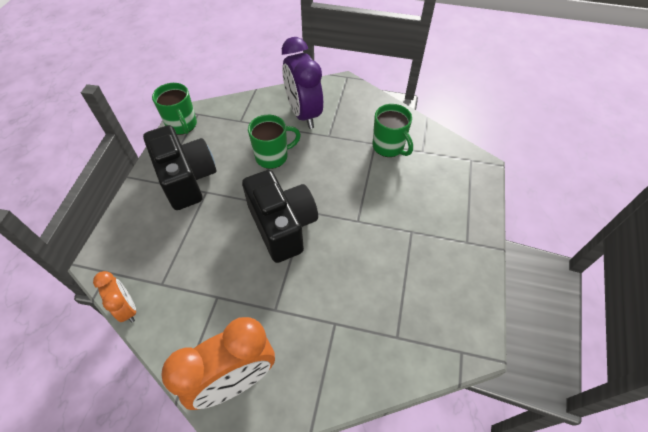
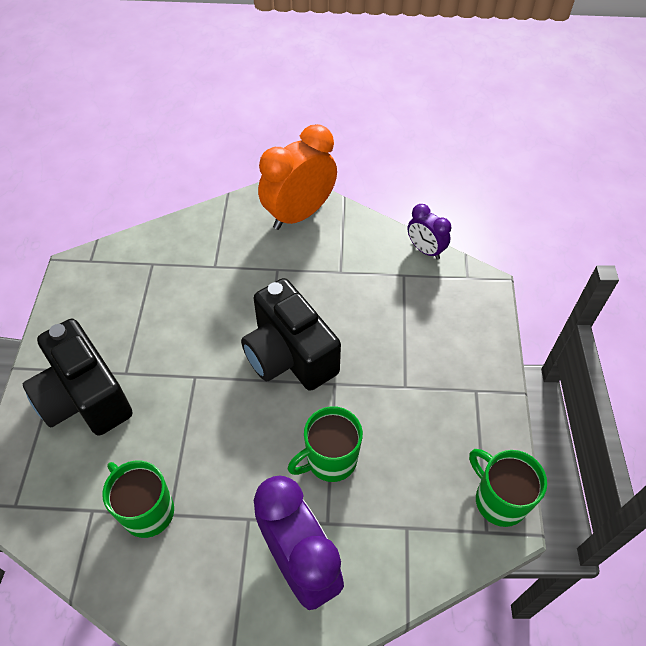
camera: 170 degrees right, 0 degrees up
orange clock [93,271,136,322] -> purple clock [407,204,451,260]
black camera [143,125,216,210] -> black camera moved to [23,319,132,436]

